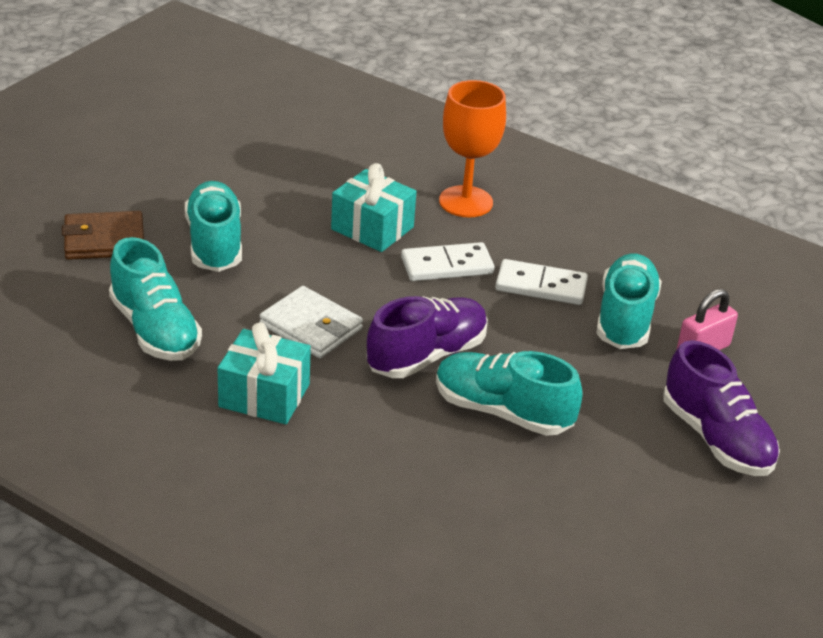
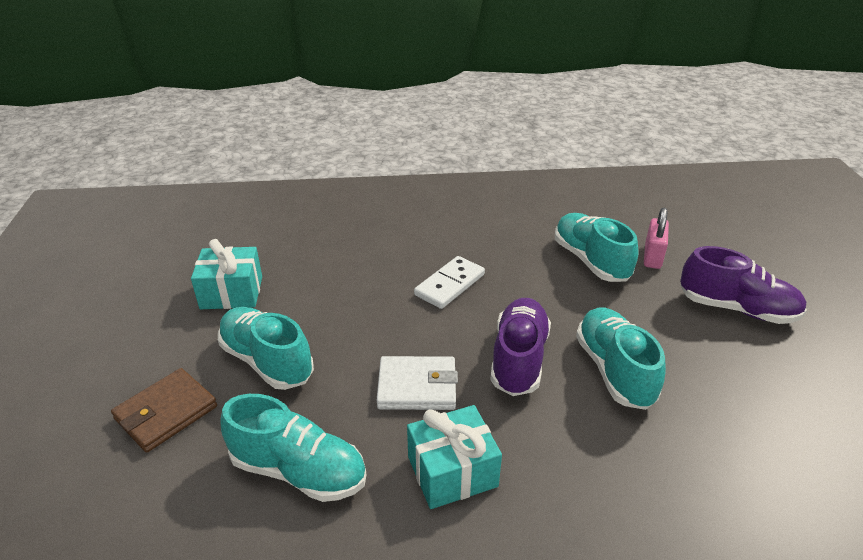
camera: 35 degrees left, 0 degrees up
turquoise gift [331,163,417,252] -> turquoise gift moved to [191,239,262,309]
turquoise shoe [436,351,583,436] -> turquoise shoe turned 90 degrees clockwise [576,307,666,410]
orange goblet [439,80,506,217] -> none
white domino [495,259,588,305] -> none

